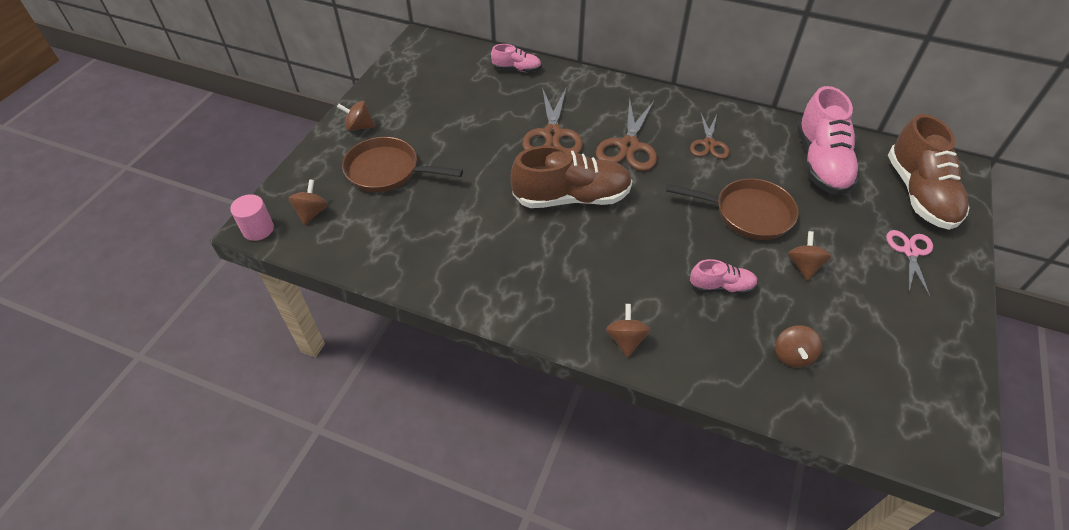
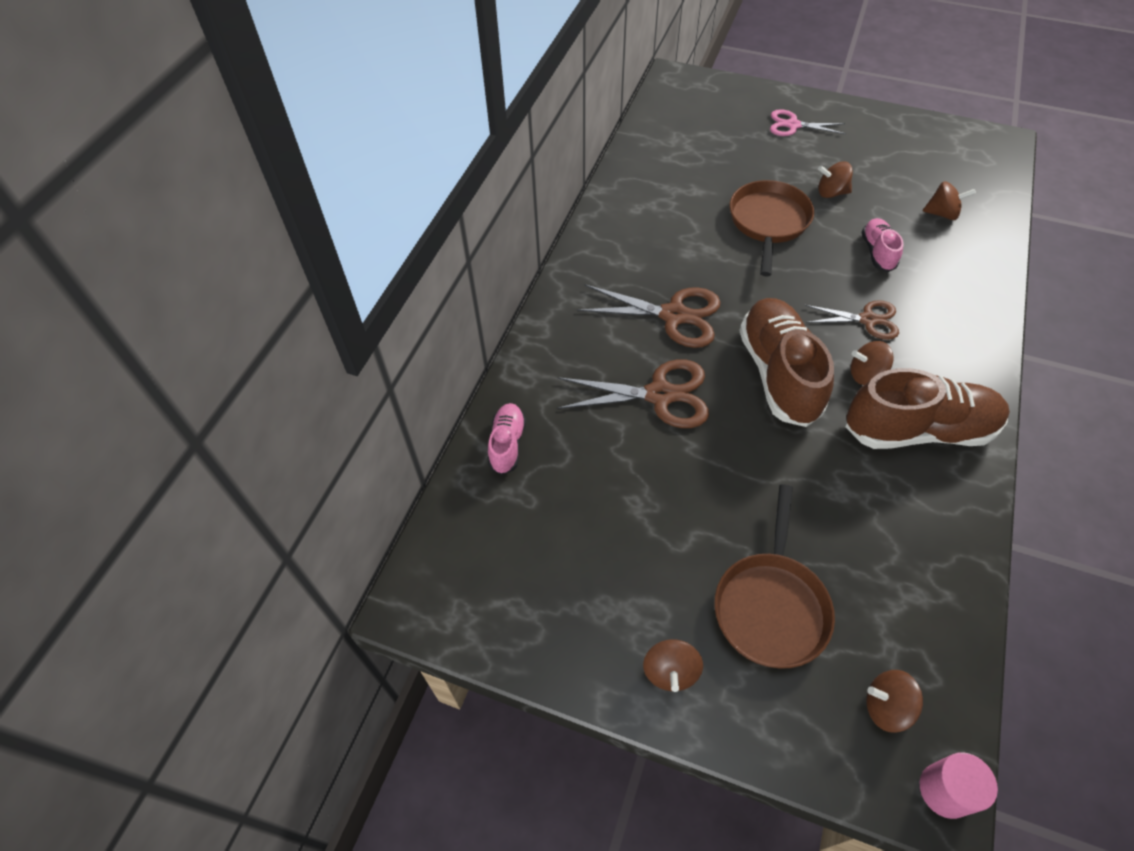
camera: 90 degrees left, 5 degrees up
brown spinning top [606,304,650,358] -> brown spinning top moved to [851,341,894,385]
brown scissors [690,113,730,159] -> brown scissors moved to [805,300,899,340]
pink shoe [797,86,860,195] -> none
brown shoe [888,114,970,230] -> brown shoe moved to [845,368,1010,449]

